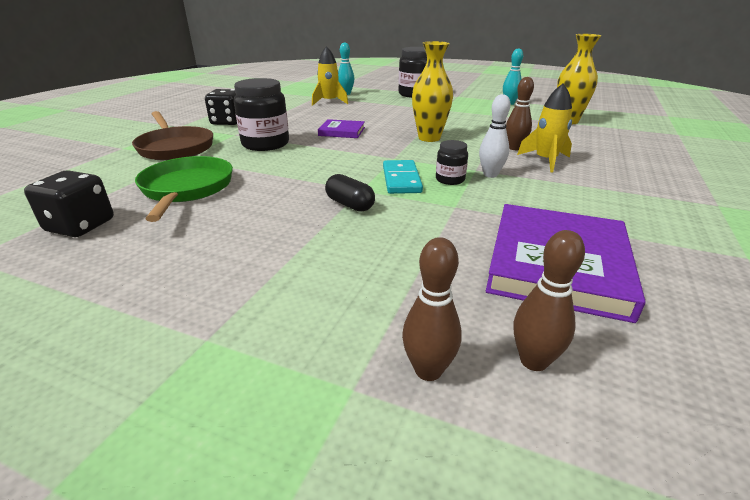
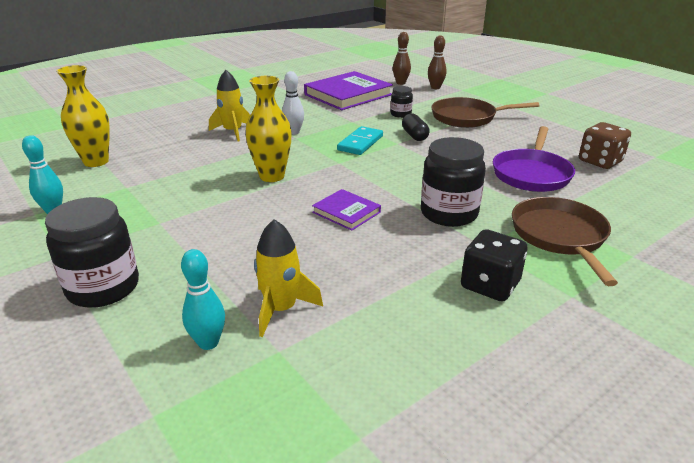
camera: 150 degrees left, 0 degrees up
black dice [24,170,114,237] -> brown dice [579,122,631,169]
green pan [135,156,233,222] -> purple pan [493,126,575,192]
black jar [436,140,468,185] -> black jar moved to [391,86,413,118]
brown bowling pin [506,77,534,150] -> none
none -> brown pan [431,97,539,128]

